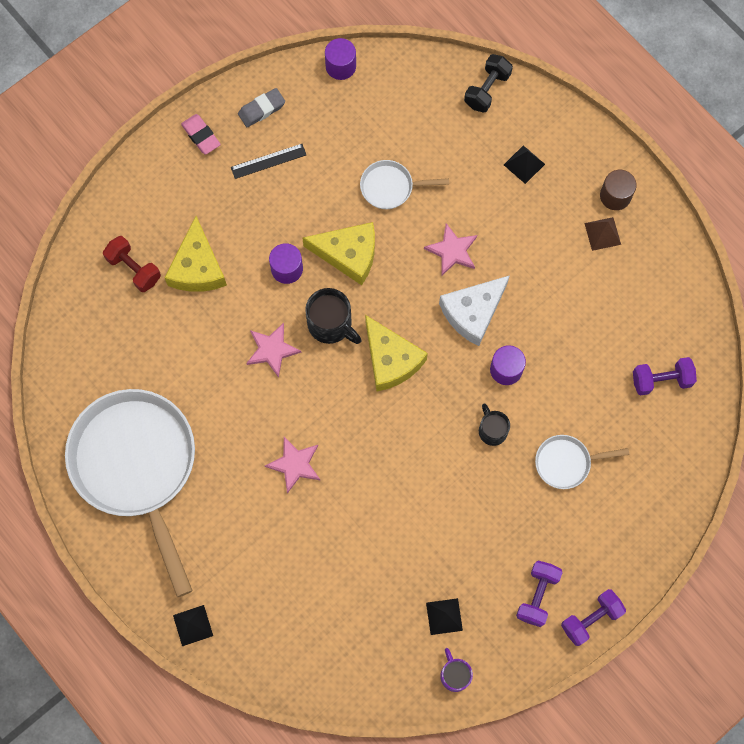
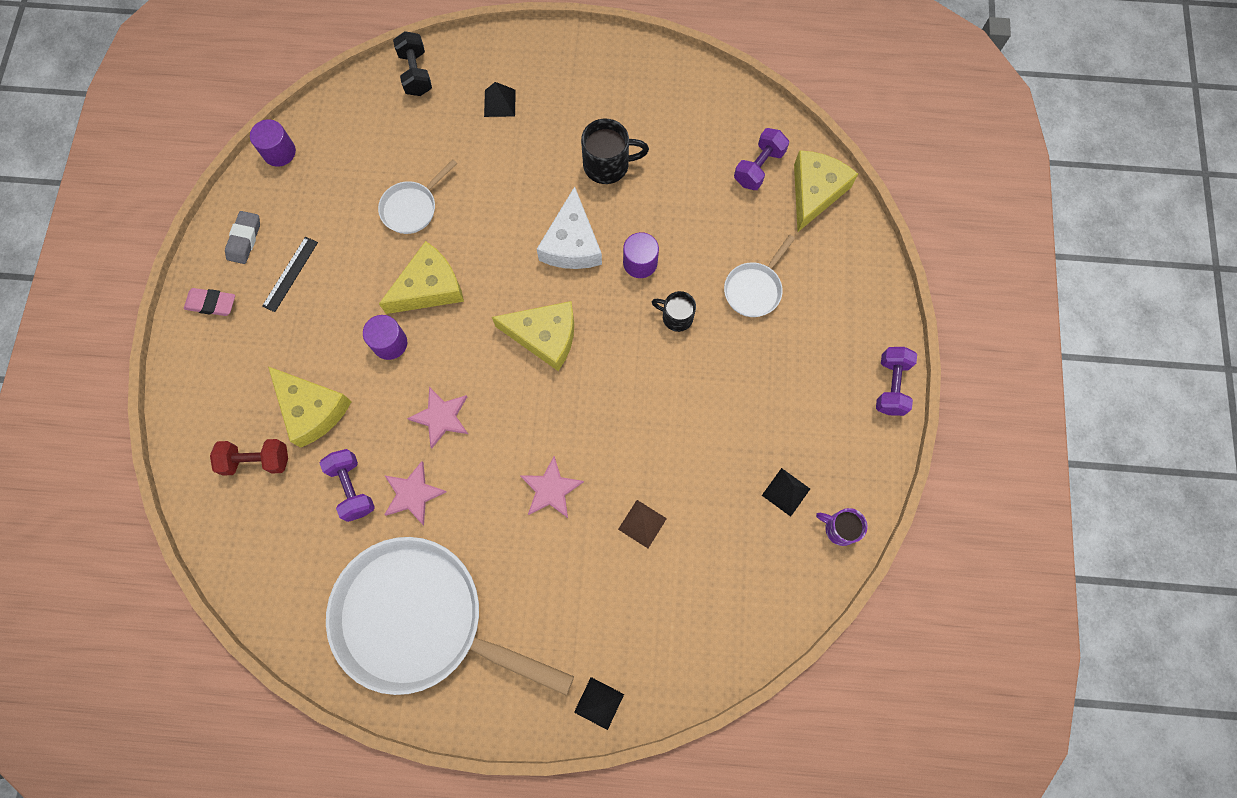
camera: 45 degrees left, 0 degrees up
black mug [305,288,361,344] -> black mug moved to [581,119,649,184]
pink star [424,223,477,276] -> pink star moved to [384,461,446,525]
purple dumbbell [516,560,563,627] -> purple dumbbell moved to [320,449,375,522]
brown pyramid [584,217,621,251] -> brown pyramid moved to [618,500,667,548]
brown cylinder [600,170,637,210] -> none
none -> yellow cheese [794,150,858,232]

